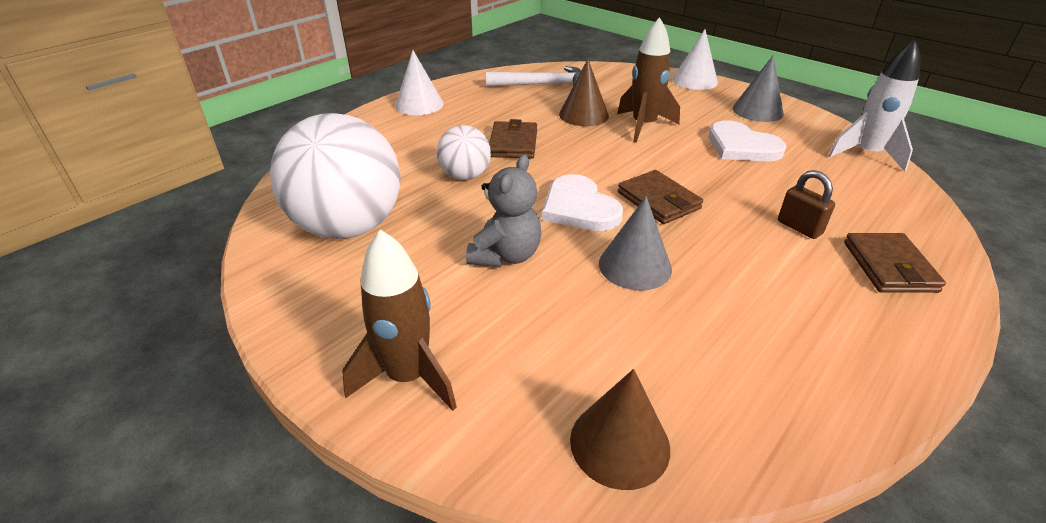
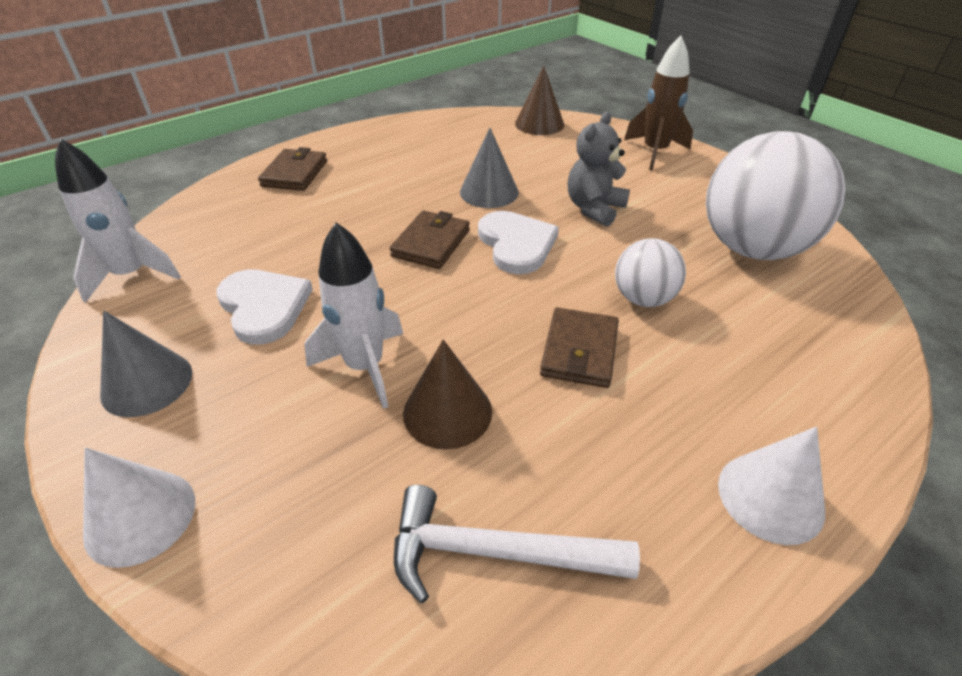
camera: 170 degrees left, 5 degrees up
brown rocket [617,17,680,143] -> white rocket [304,222,403,409]
brown wallet [618,170,703,224] -> brown wallet turned 45 degrees clockwise [389,210,470,269]
brown padlock [778,170,835,239] -> none

